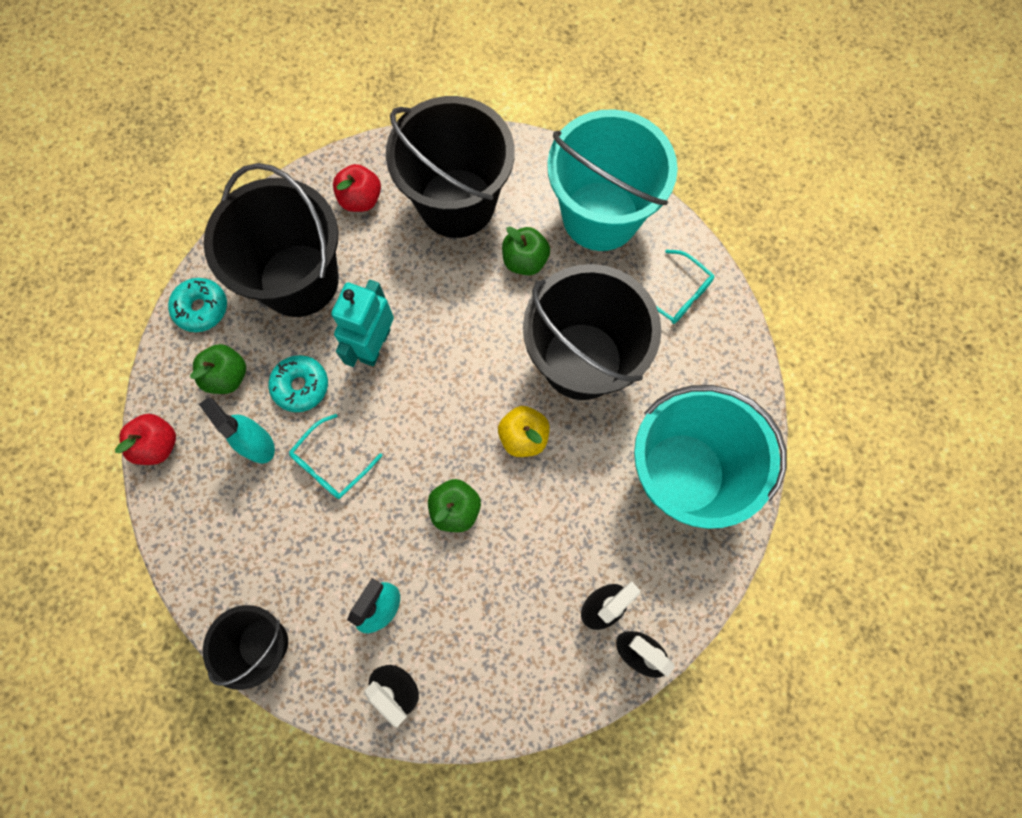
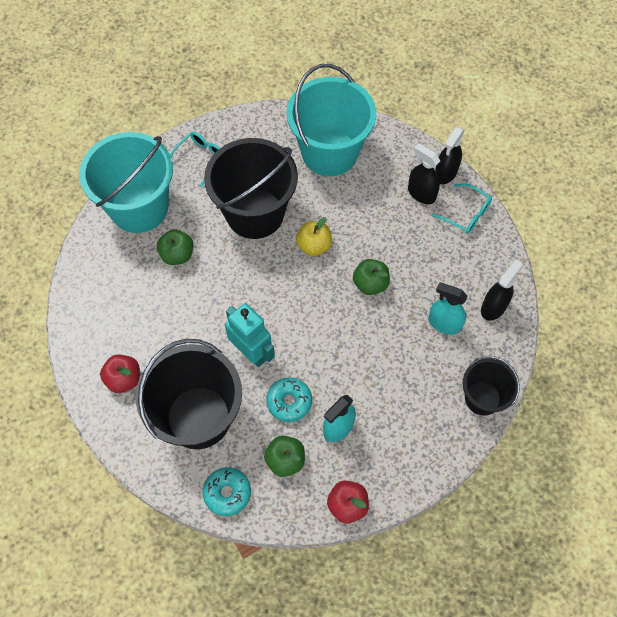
camera: 95 degrees left, 10 degrees down
turquoise glasses [289,414,382,499] -> turquoise glasses moved to [431,183,492,234]
turquoise robot [331,280,394,367] -> turquoise robot turned 150 degrees counterclockwise [225,303,275,367]
black bucket [386,96,515,238] -> none

